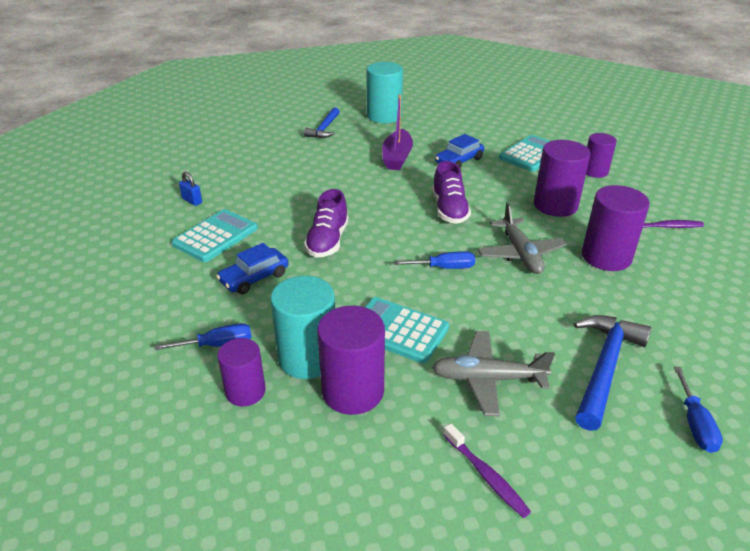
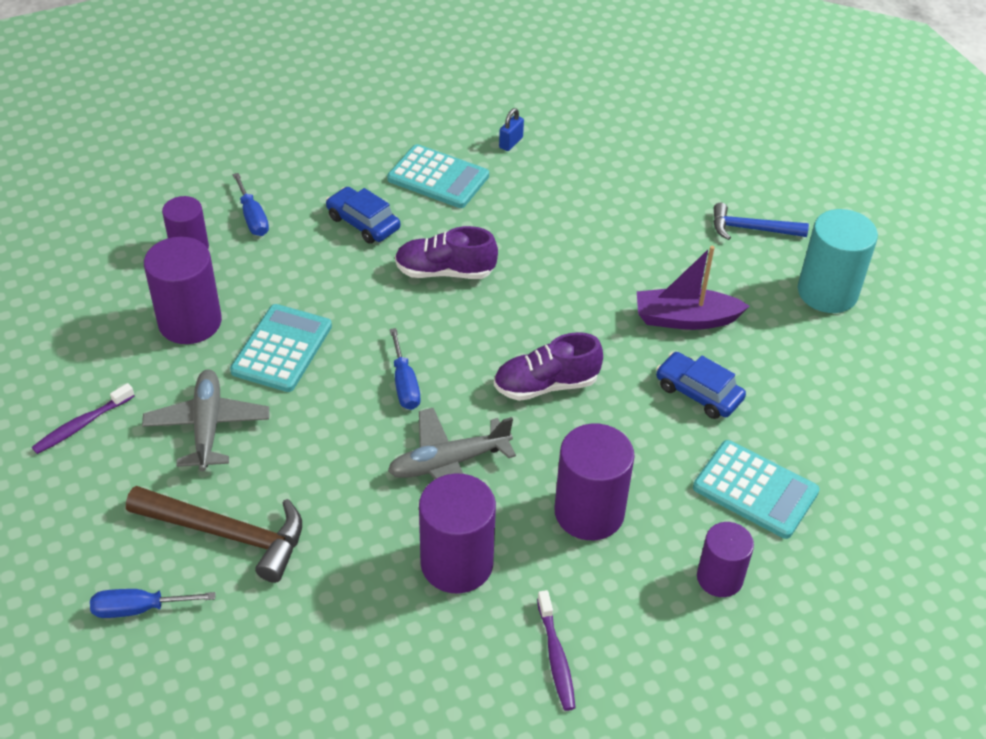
camera: 80 degrees right, 10 degrees up
turquoise cylinder [270,276,335,379] -> none
blue hammer [574,315,652,431] -> brown hammer [126,486,302,583]

